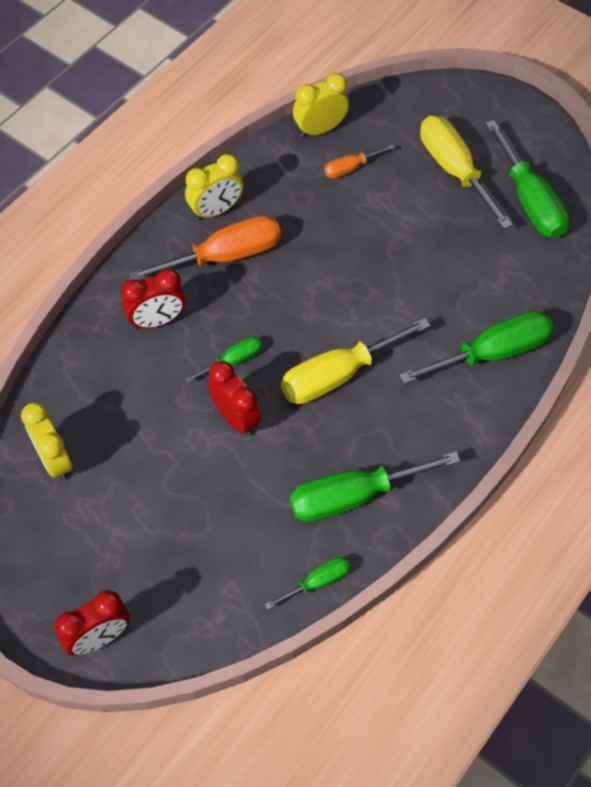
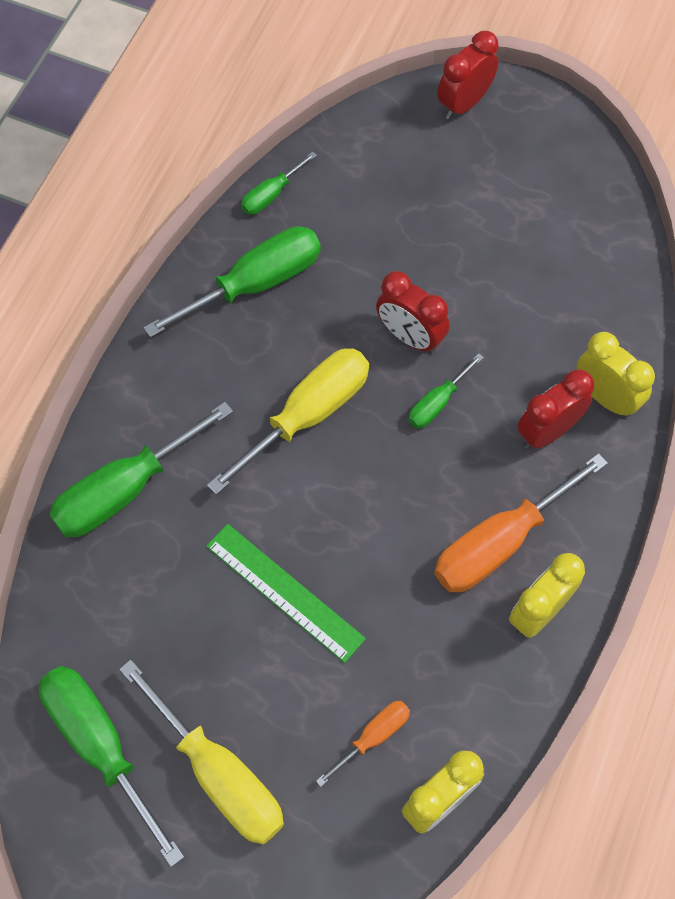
camera: 165 degrees right, 5 degrees up
yellow clock [21,403,72,481] -> yellow clock moved to [577,332,655,417]
none -> green ruler [206,524,366,663]

